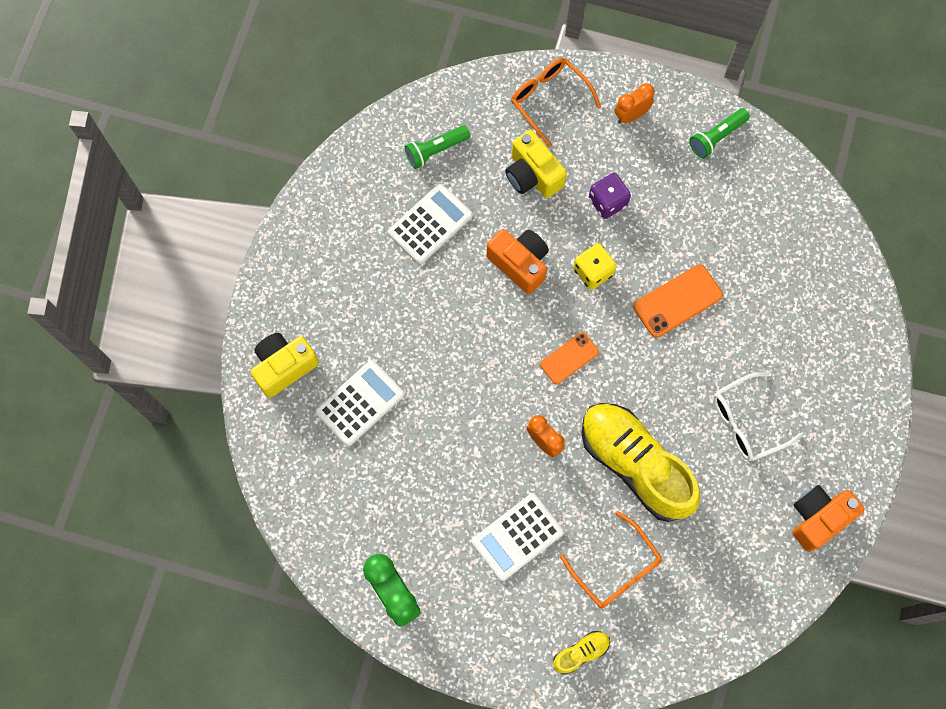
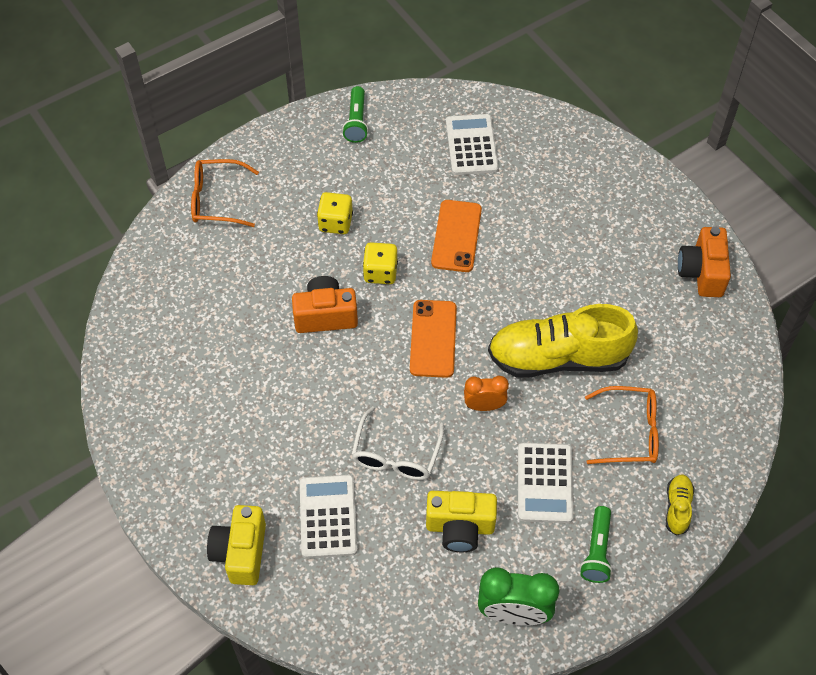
camera: 50 degrees left, 15 degrees down
white calculator [388,184,473,264] -> white calculator moved to [446,114,499,175]
green flashlight [405,125,470,169] -> green flashlight moved to [580,506,612,583]
yellow camera [505,130,567,198] -> yellow camera moved to [426,491,497,552]
orange phone [540,332,599,384] -> orange phone [410,300,457,378], size x1.51
purple dice [589,173,631,219] -> yellow dice [317,192,353,234]
orange clock [614,83,655,124] -> none
white glasses [714,372,803,461] -> white glasses moved to [351,406,444,480]

